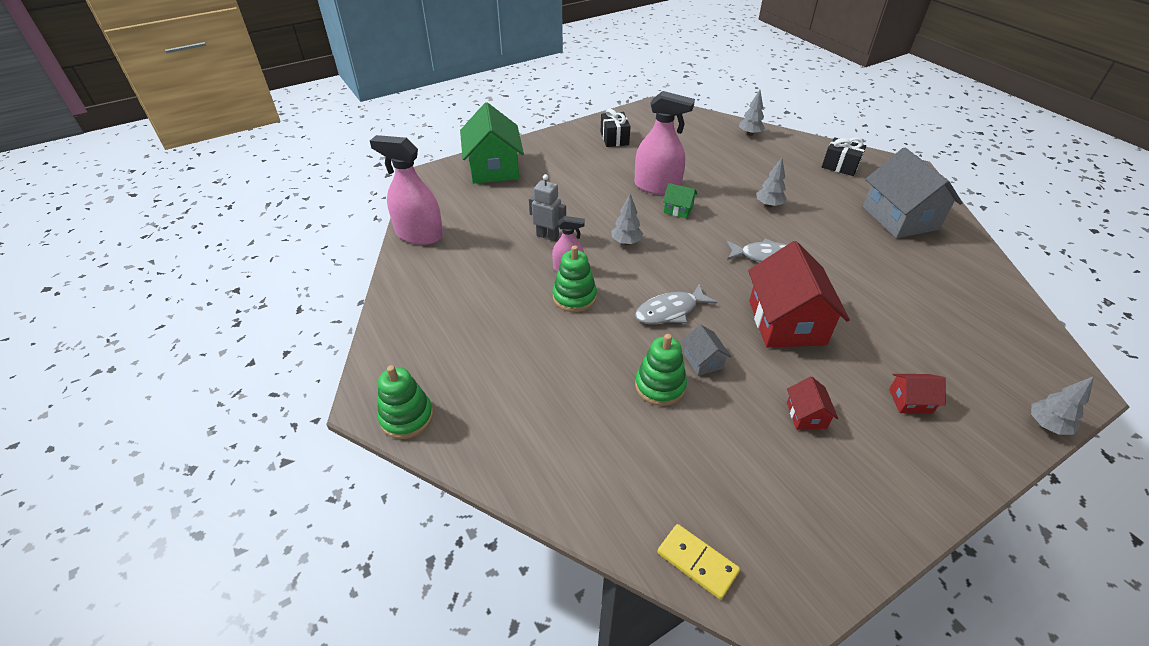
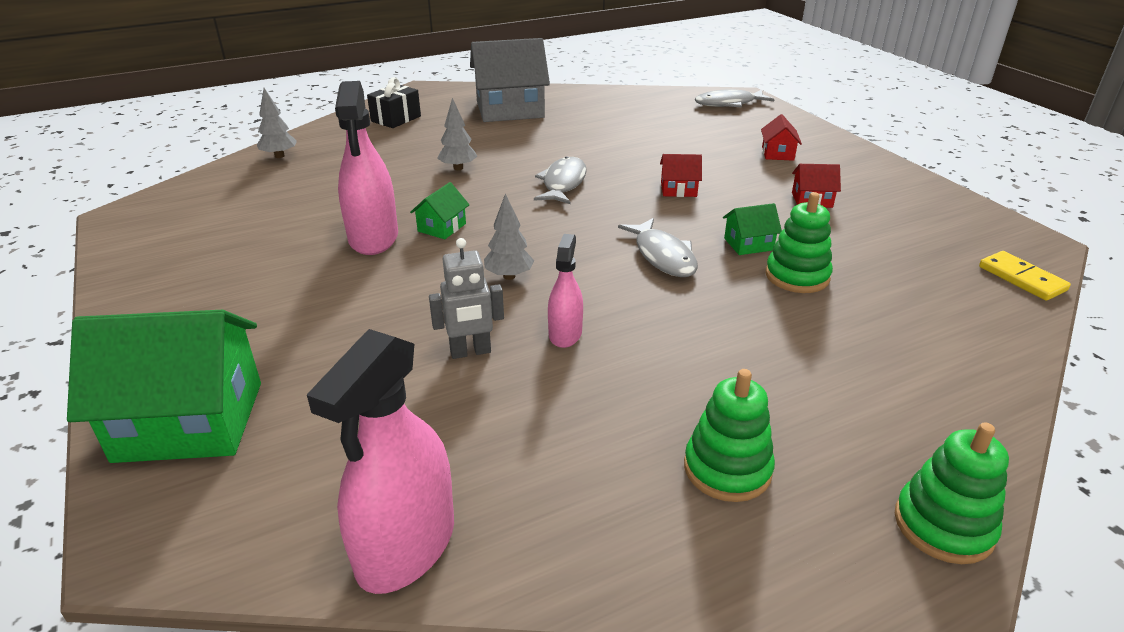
camera: 85 degrees left, 10 degrees down
grey robot [529,174,566,241] -> grey robot turned 135 degrees counterclockwise [429,238,504,359]
green stacking toy [553,245,597,312] -> green stacking toy moved to [684,369,775,502]
black gift [601,109,631,147] -> none
pink spray bottle [635,91,695,195] -> pink spray bottle turned 150 degrees clockwise [335,81,398,255]
yellow domino [657,524,740,600] -> yellow domino turned 75 degrees counterclockwise [979,251,1071,301]
grey house [682,325,731,376] -> green house [723,203,782,255]
red house [748,241,850,348] -> red house [660,154,702,197], size x0.45
grey tree [1031,376,1094,435] -> none
none -> grey fish [695,89,774,108]

